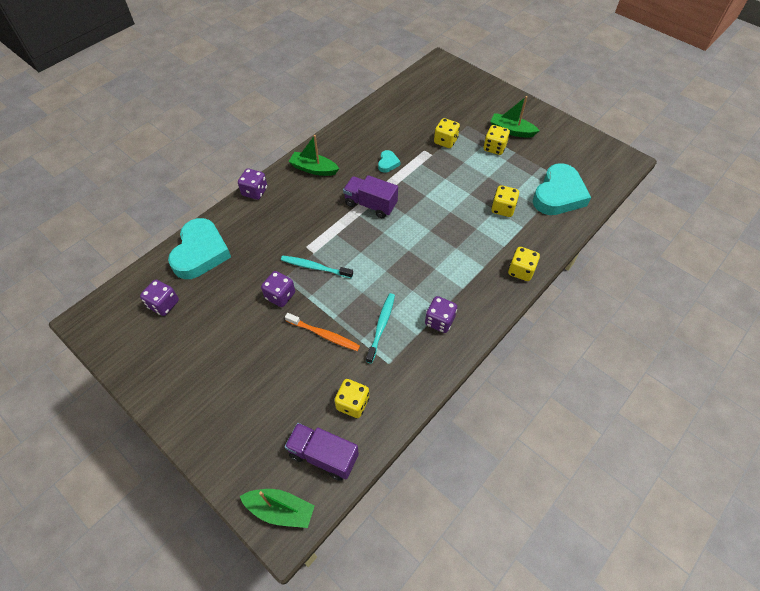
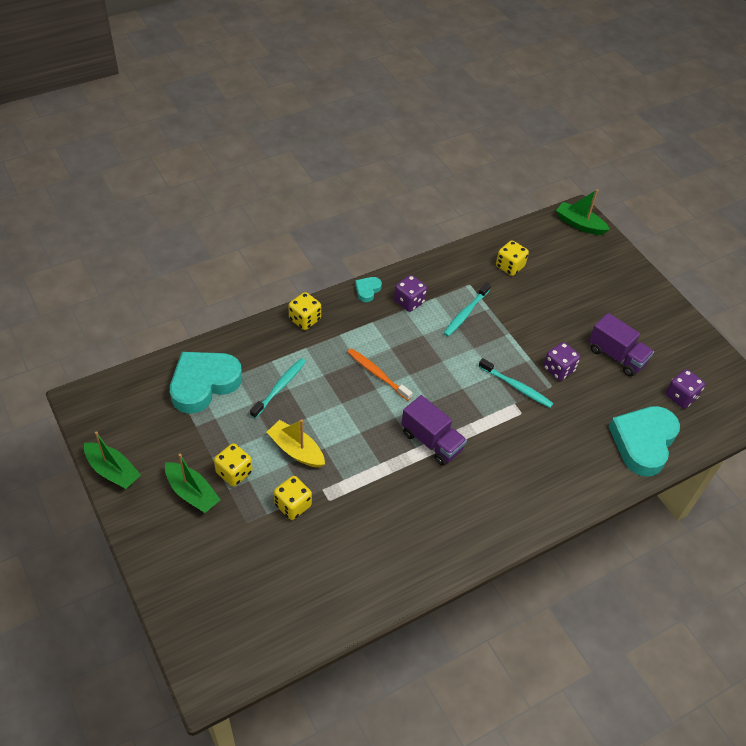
camera: 165 degrees left, 5 degrees down
purple dice [238,168,267,200] -> none
orange toothbrush [285,313,360,351] -> orange toothbrush moved to [347,348,412,401]
purple truck [285,423,359,481] -> purple truck moved to [589,313,654,376]
green boat [288,135,339,176] -> green boat moved to [84,431,141,489]
turquoise heart [378,150,401,173] -> turquoise heart moved to [355,277,382,302]
yellow dice [491,185,519,217] -> turquoise toothbrush [250,358,306,418]
none -> yellow boat [266,419,325,468]

